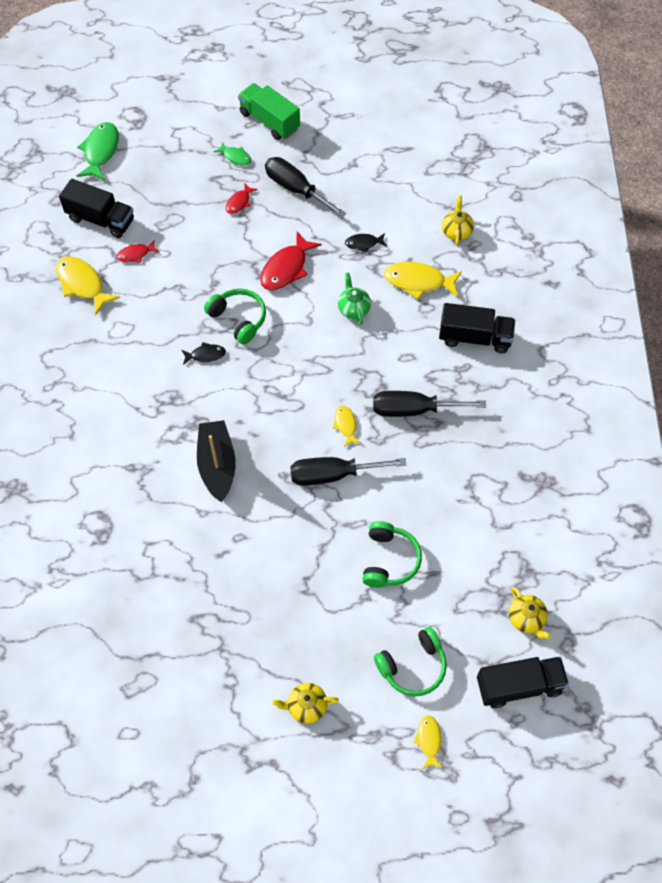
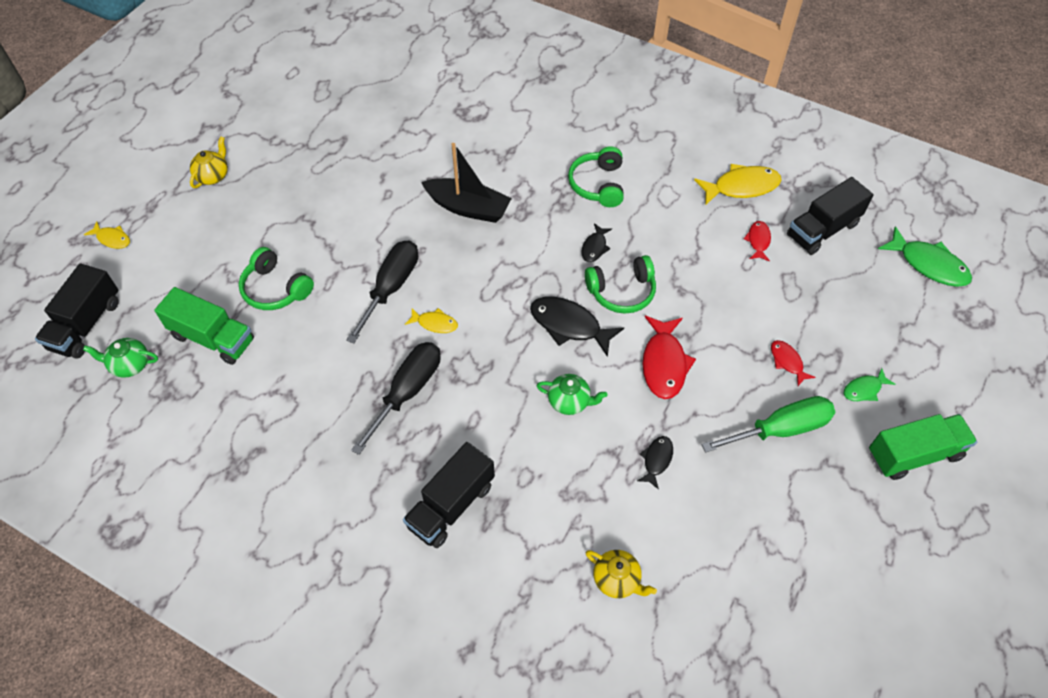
camera: 120 degrees right, 5 degrees down
red fish [260,231,321,290] -> red fish turned 150 degrees counterclockwise [642,316,696,399]
black screwdriver [265,157,346,218] -> green screwdriver [701,396,835,453]
green headphones [374,627,447,696] -> green headphones moved to [568,146,624,207]
yellow fish [384,262,462,299] -> none
yellow teapot [509,587,551,639] -> green teapot [83,338,158,378]
none -> green truck [155,287,254,365]
none -> black fish [530,297,624,357]

